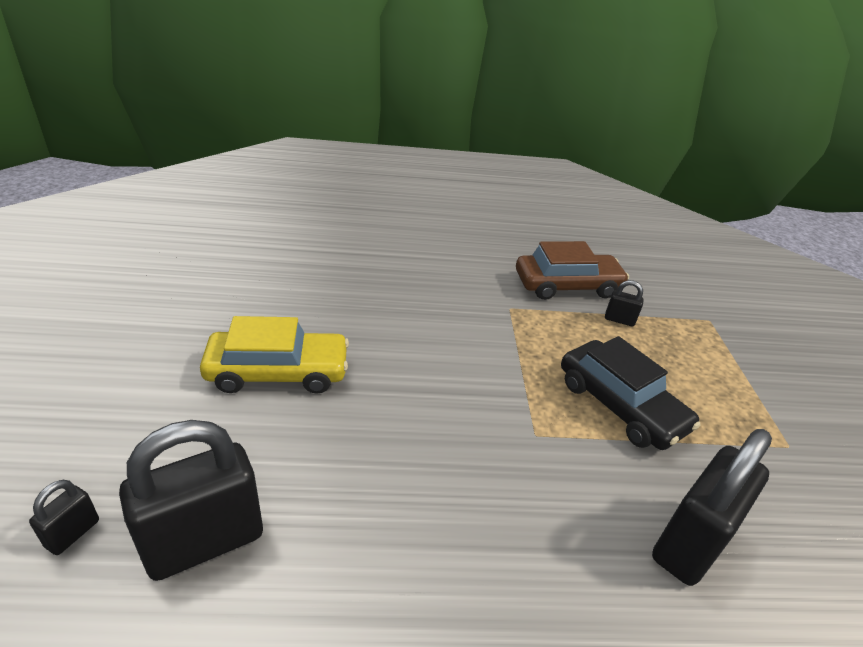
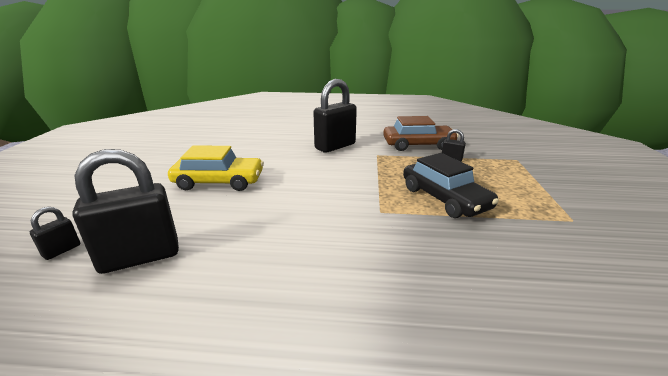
camera: 10 degrees right, 10 degrees down
black padlock [652,429,772,586] -> black padlock moved to [313,79,357,153]

